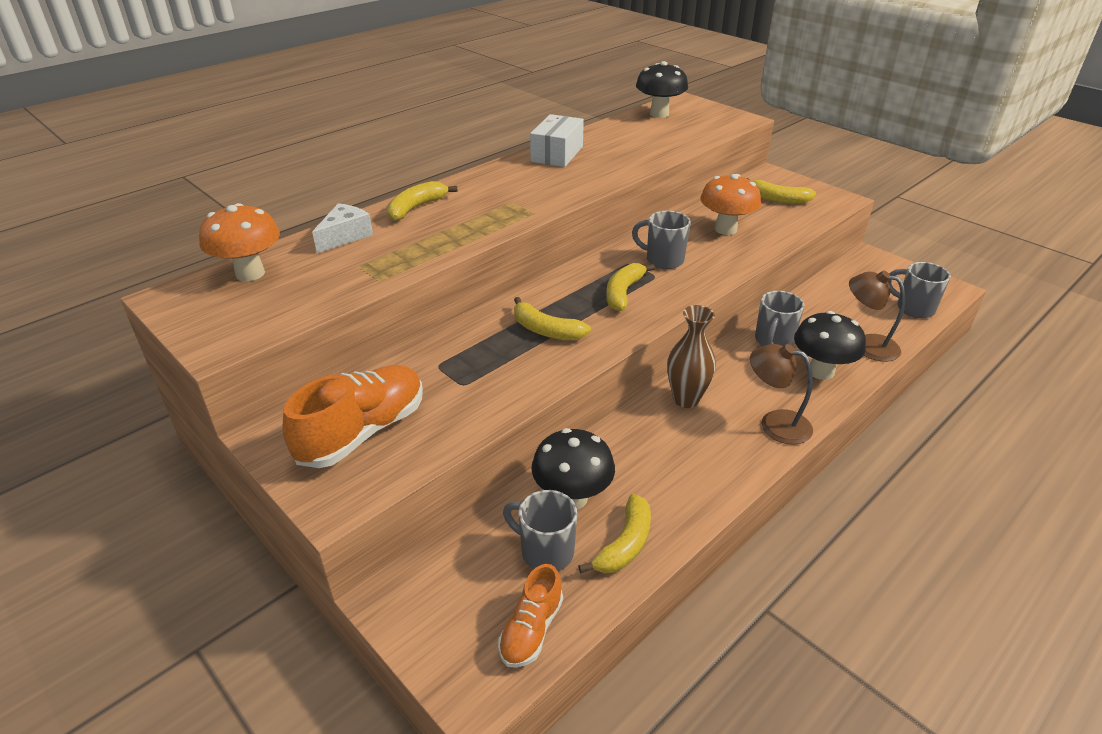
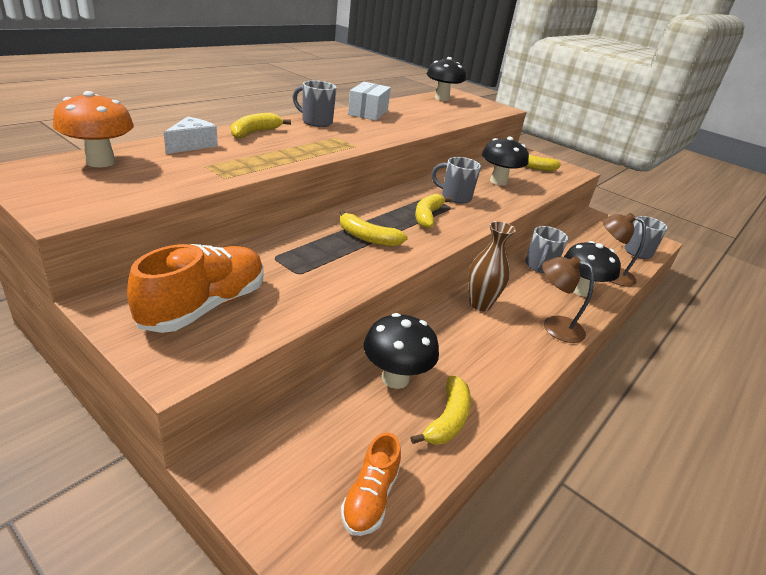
camera: 10 degrees left, 5 degrees down
grey mug [503,490,577,571] -> grey mug moved to [293,80,337,127]
orange mushroom [700,174,761,235] -> black mushroom [482,137,529,186]

